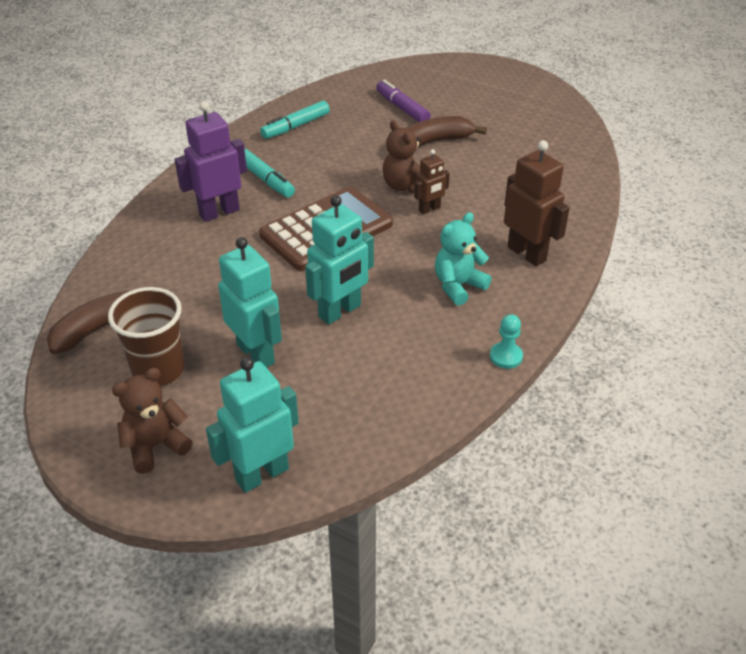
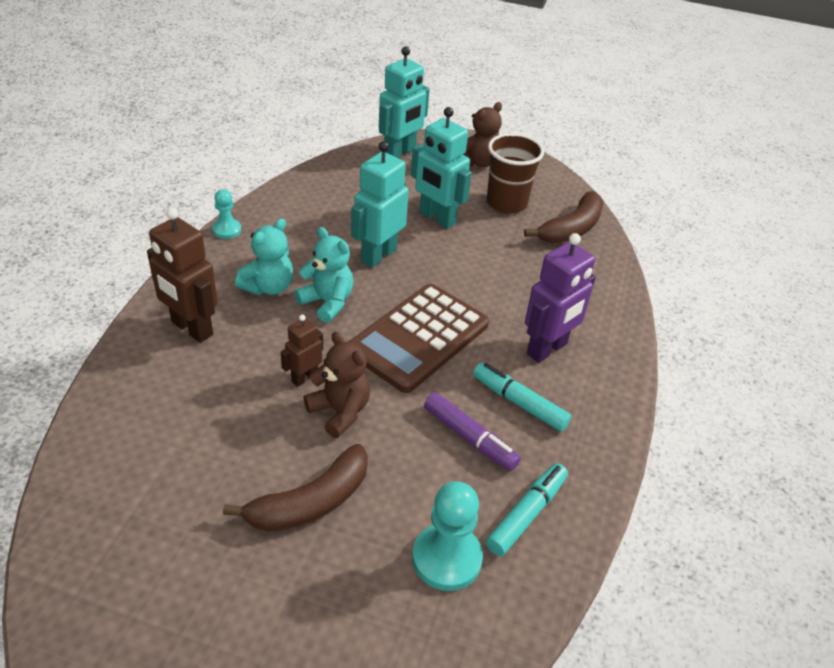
camera: 165 degrees right, 0 degrees up
purple marker [376,80,431,122] -> purple marker moved to [424,392,521,471]
none -> turquoise teddy bear [295,227,353,323]
none -> turquoise pawn [412,481,483,591]

